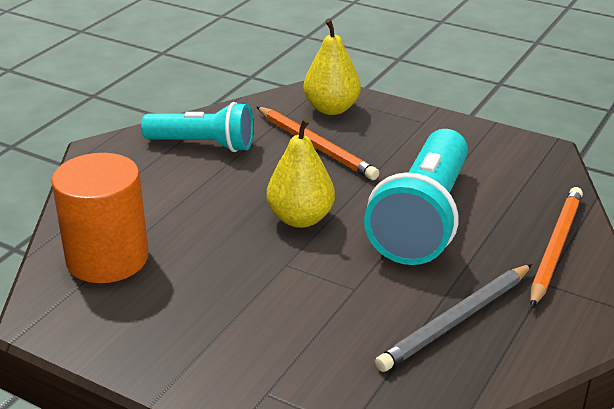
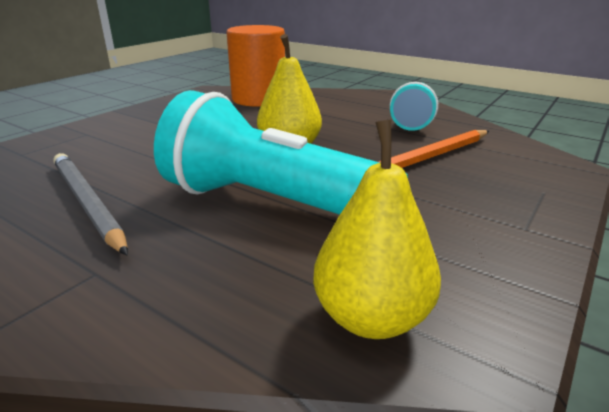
camera: 95 degrees right, 5 degrees down
yellow pear [303,18,361,115] -> yellow pear moved to [313,120,441,339]
orange pencil [530,187,583,308] -> none

